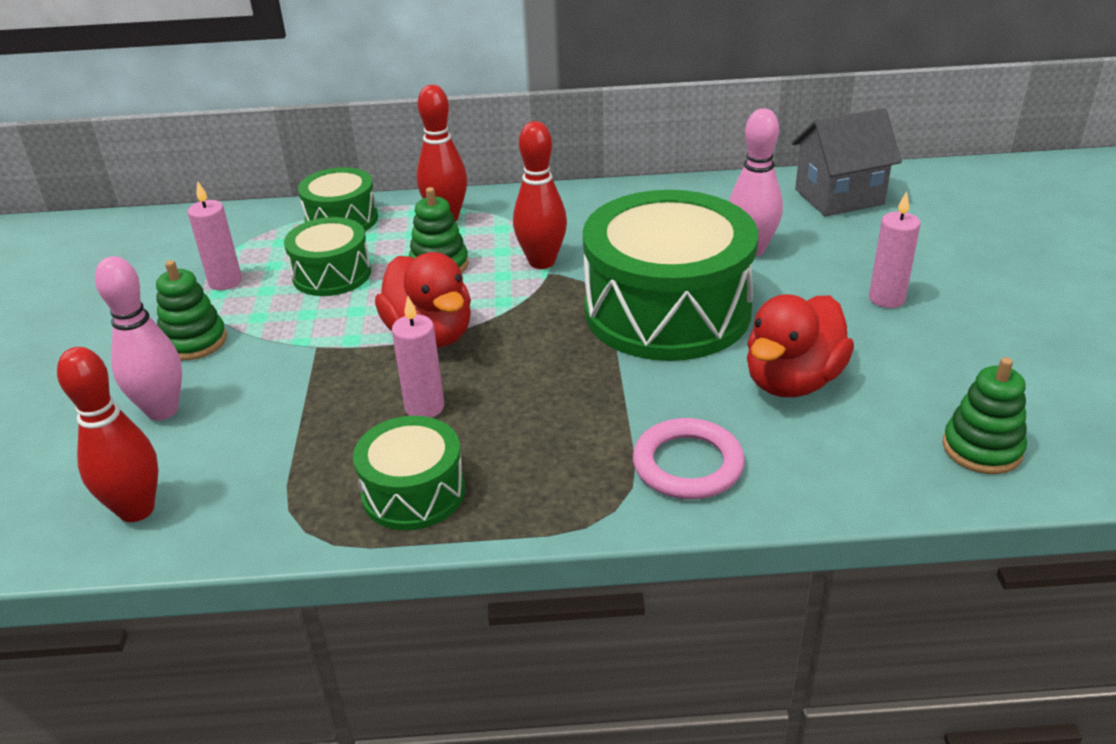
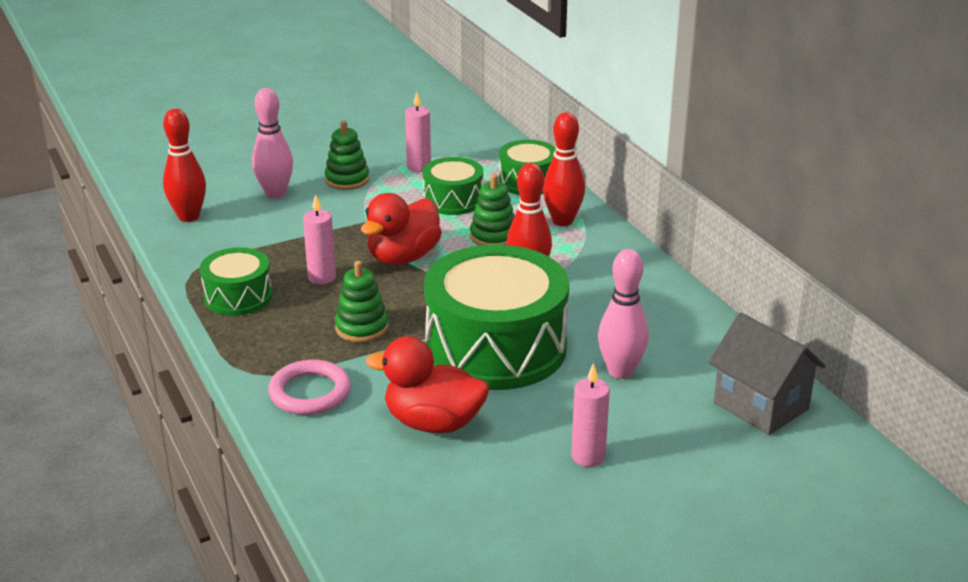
camera: 65 degrees right, 5 degrees down
green stacking toy [943,357,1027,474] -> green stacking toy moved to [335,261,388,342]

